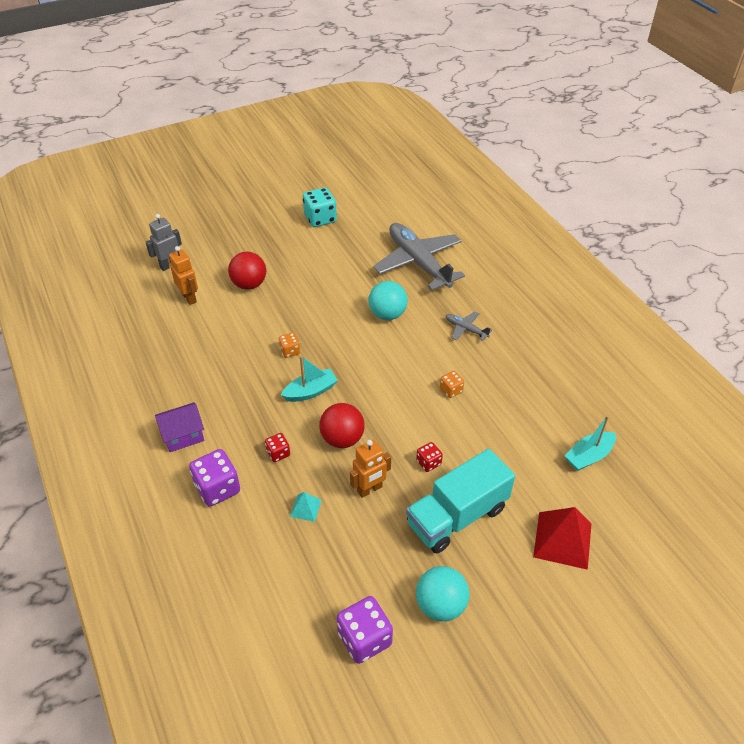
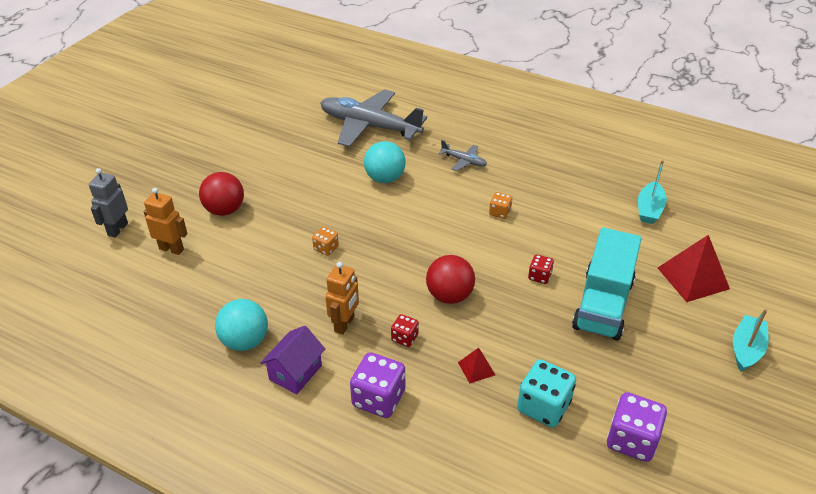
camera: 35 degrees left, 5 degrees down
turquoise boat [281,356,338,402] -> turquoise boat moved to [733,308,769,372]
turquoise pyramid [290,492,322,522] -> red pyramid [458,348,495,383]
turquoise dice [303,187,337,227] -> turquoise dice moved to [517,359,576,427]
orange robot [350,440,391,498] -> orange robot moved to [325,262,359,335]
turquoise ball [416,566,470,621] -> turquoise ball moved to [215,299,268,351]
grey plane [446,312,492,341] -> grey plane turned 150 degrees counterclockwise [438,140,487,171]

